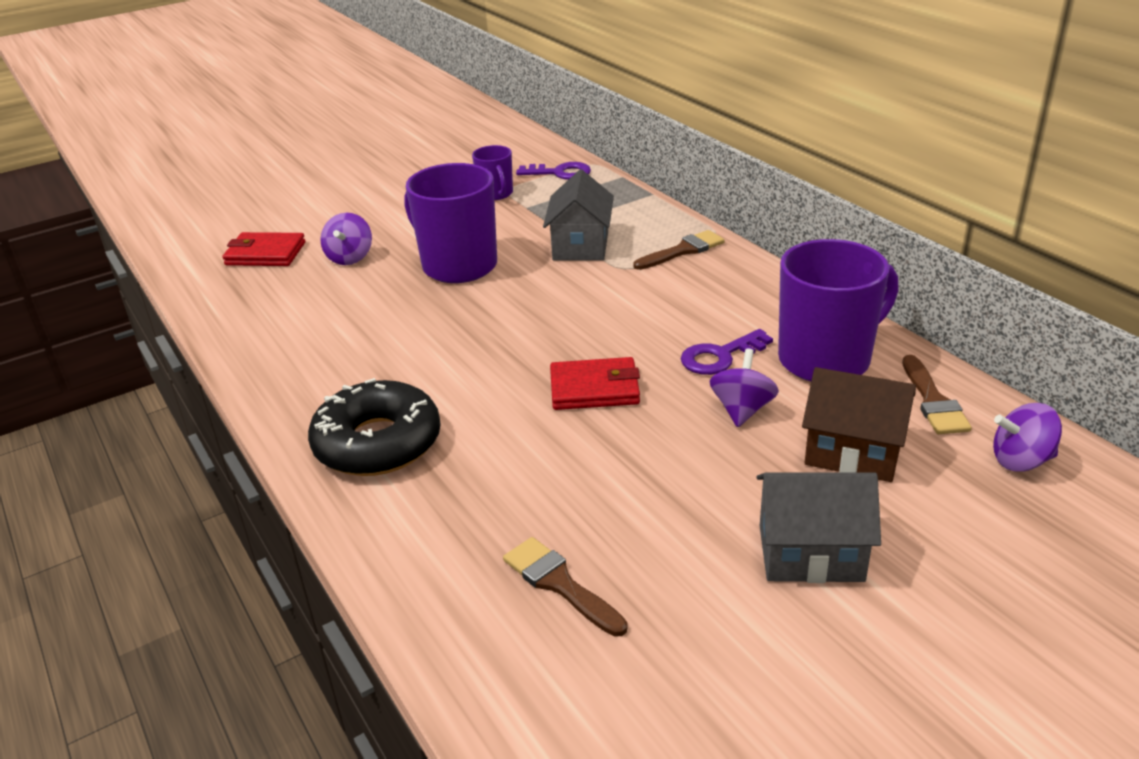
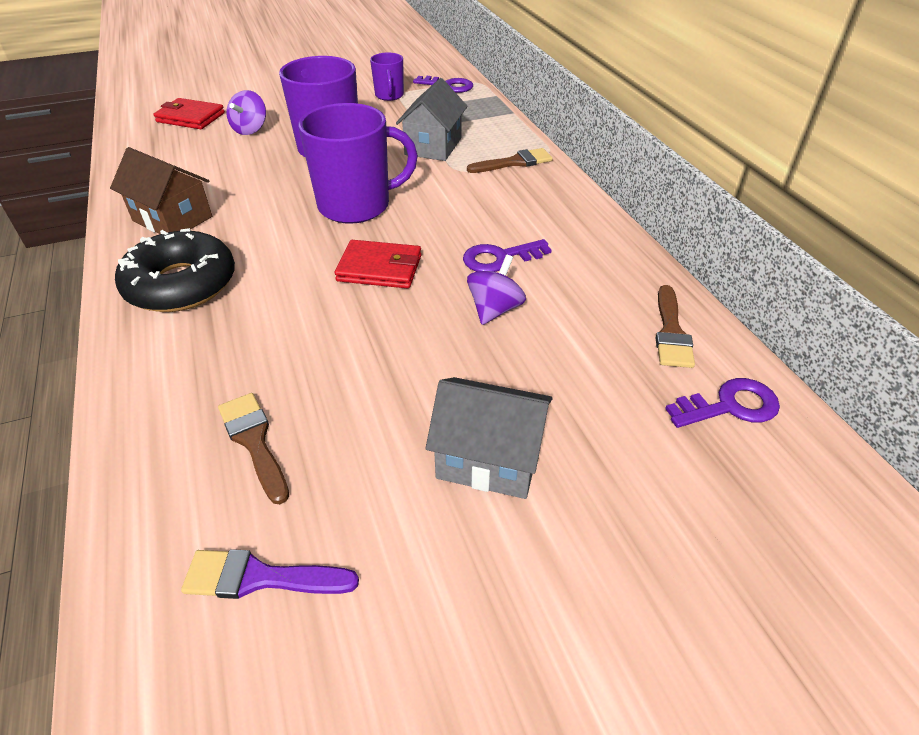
camera: 10 degrees right, 10 degrees up
purple mug [778,239,899,381] -> purple mug moved to [299,103,418,224]
brown house [802,367,916,482] -> brown house moved to [110,147,212,234]
purple spinning top [993,403,1062,472] -> purple key [665,378,780,428]
none -> purple brush [181,549,359,599]

